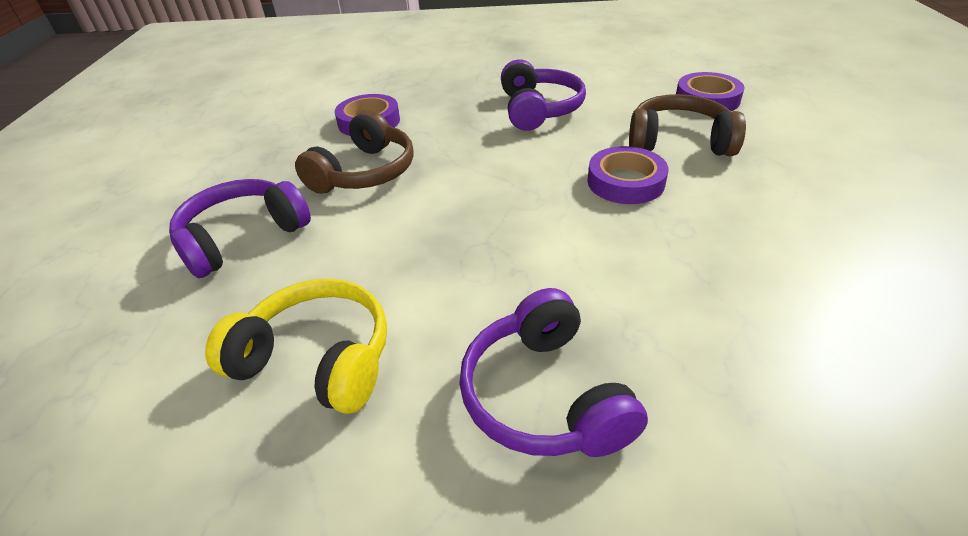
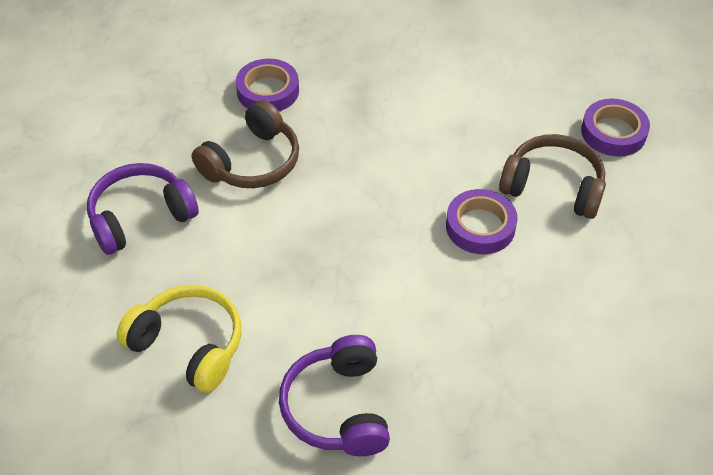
camera: 10 degrees right, 10 degrees up
purple headphones [501,59,586,131] -> none

